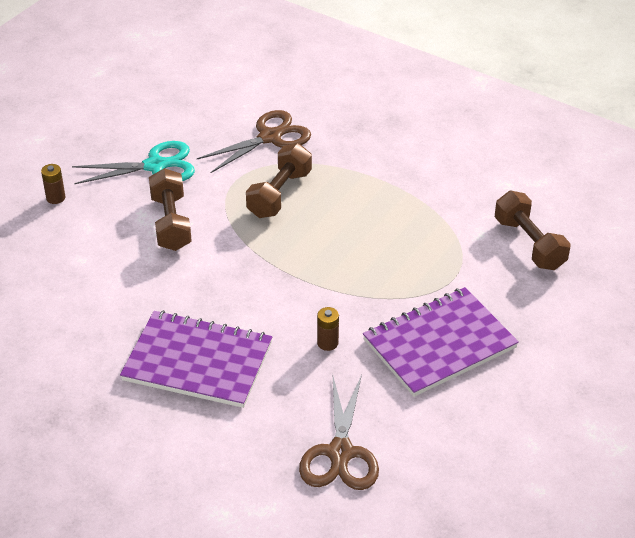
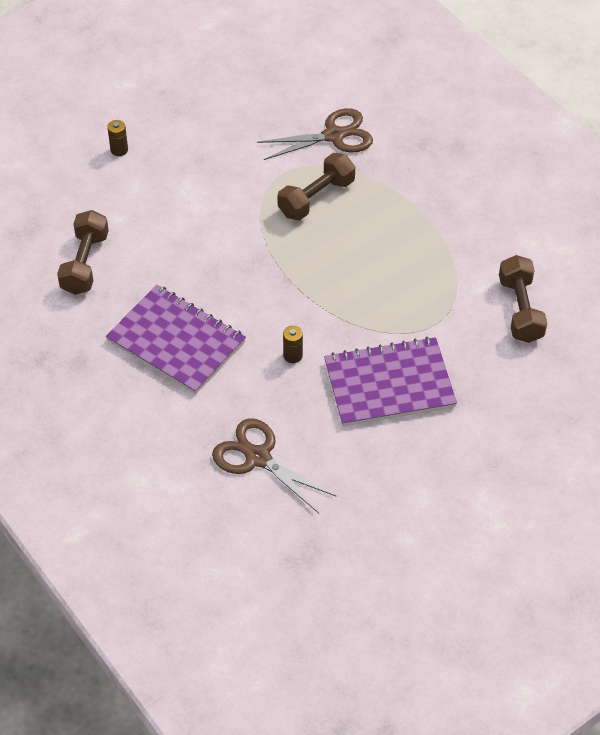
camera: 20 degrees right, 10 degrees up
turquoise scissors [72,141,195,184] -> none
brown dumbbell [149,168,192,251] -> brown dumbbell moved to [57,210,109,295]
brown scissors [299,375,379,490] -> brown scissors turned 105 degrees clockwise [212,418,337,513]

